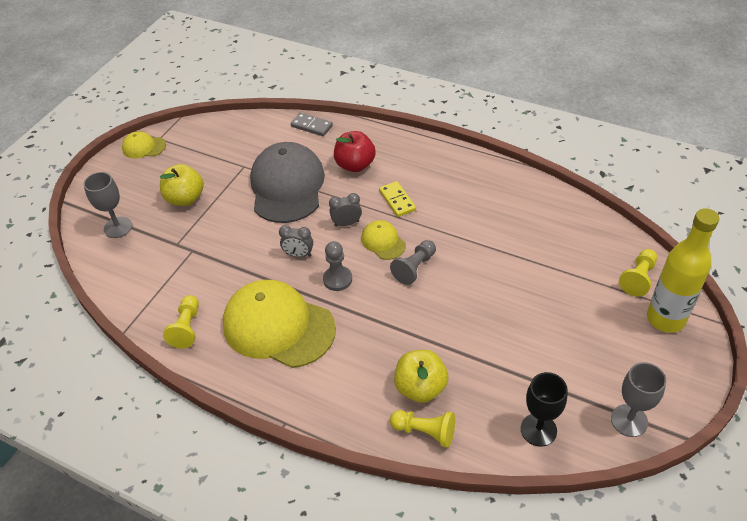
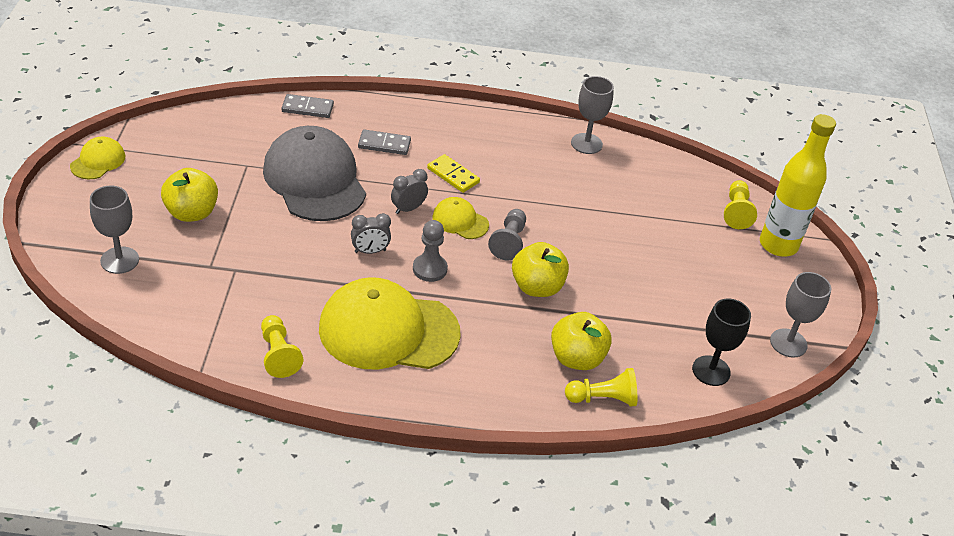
camera: 30 degrees left, 5 degrees down
yellow cap [122,131,166,158] -> yellow cap turned 135 degrees clockwise [70,137,125,180]
red apple [334,131,376,172] -> grey domino [358,129,411,155]
none -> yellow apple [512,242,569,297]
none -> grey goblet [571,76,614,154]

